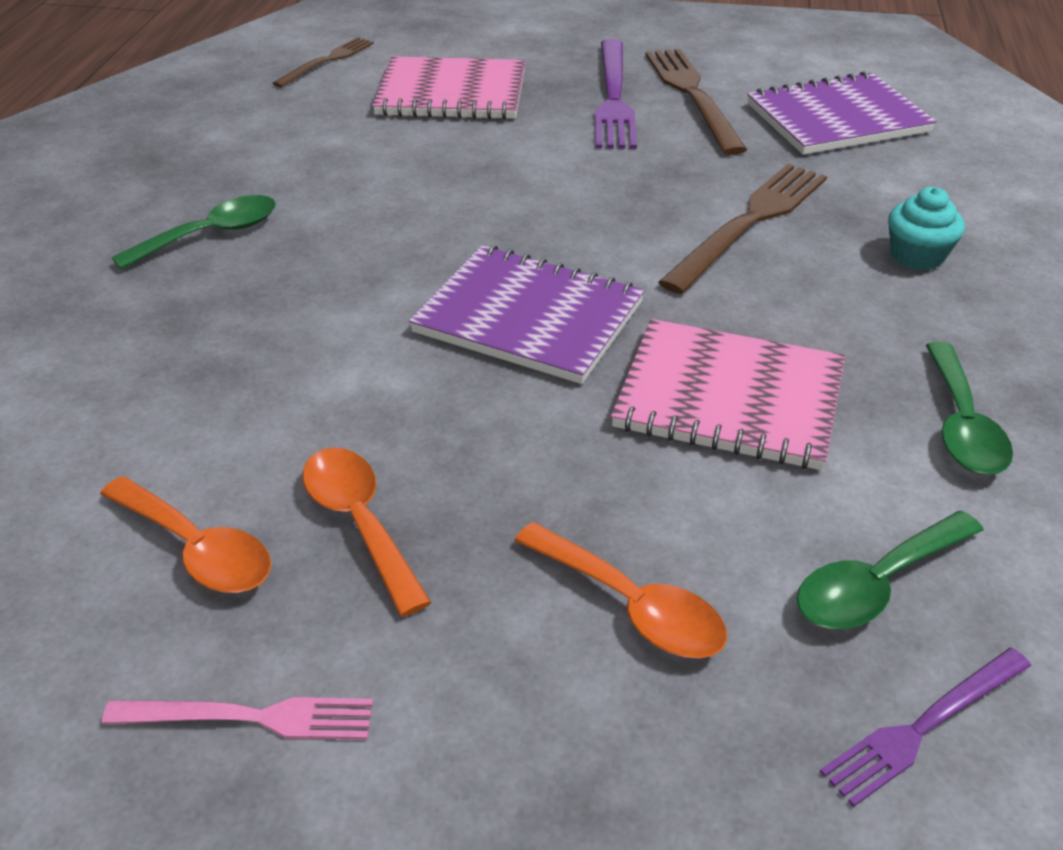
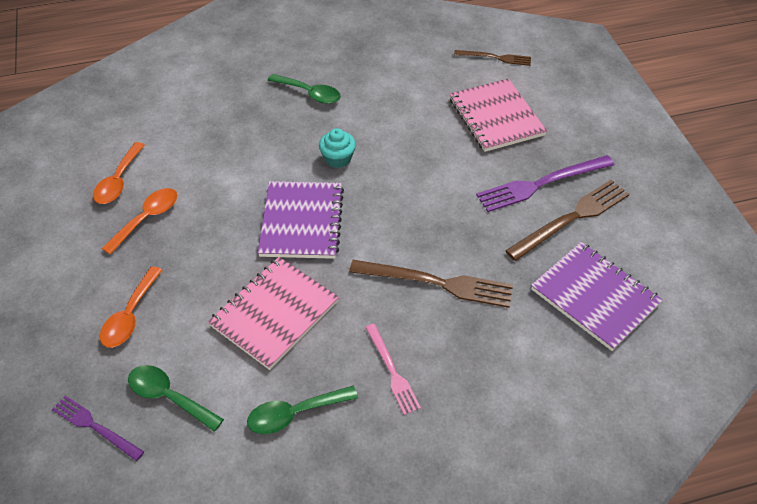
camera: 65 degrees right, 10 degrees up
pink fork [102,697,373,740] -> pink fork moved to [365,324,421,415]
pink notebook [611,319,845,470] -> pink notebook turned 45 degrees clockwise [208,257,339,370]
turquoise cupcake [888,187,965,270] -> turquoise cupcake moved to [319,128,356,168]

